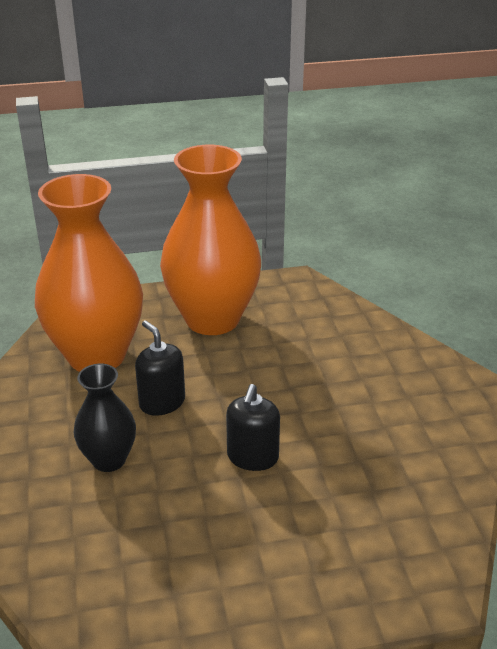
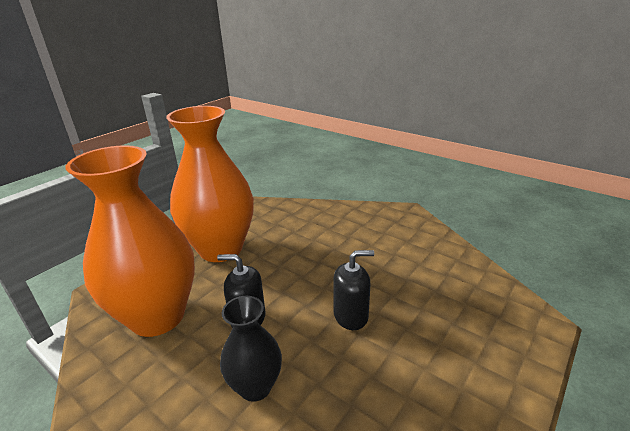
camera: 40 degrees left, 5 degrees down
black soap dispenser [226,384,280,471] -> black soap dispenser turned 75 degrees counterclockwise [333,250,374,330]

